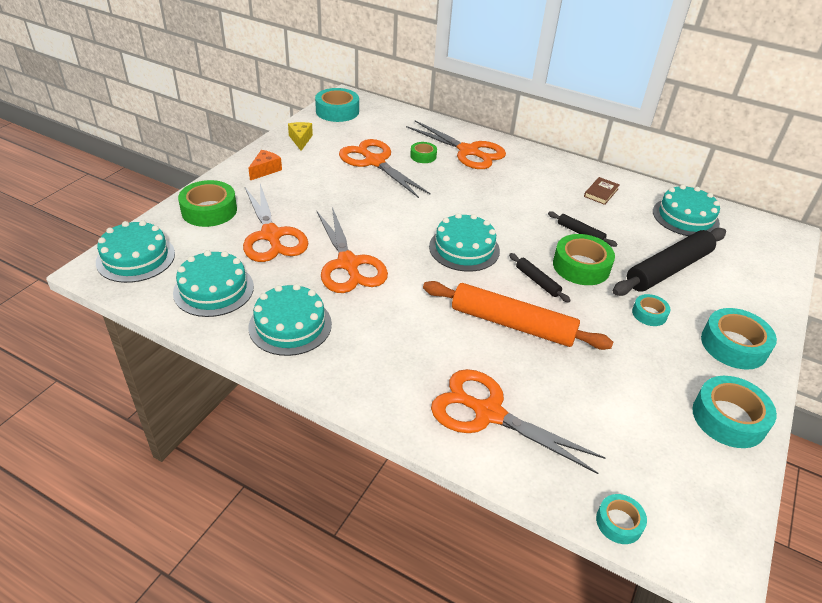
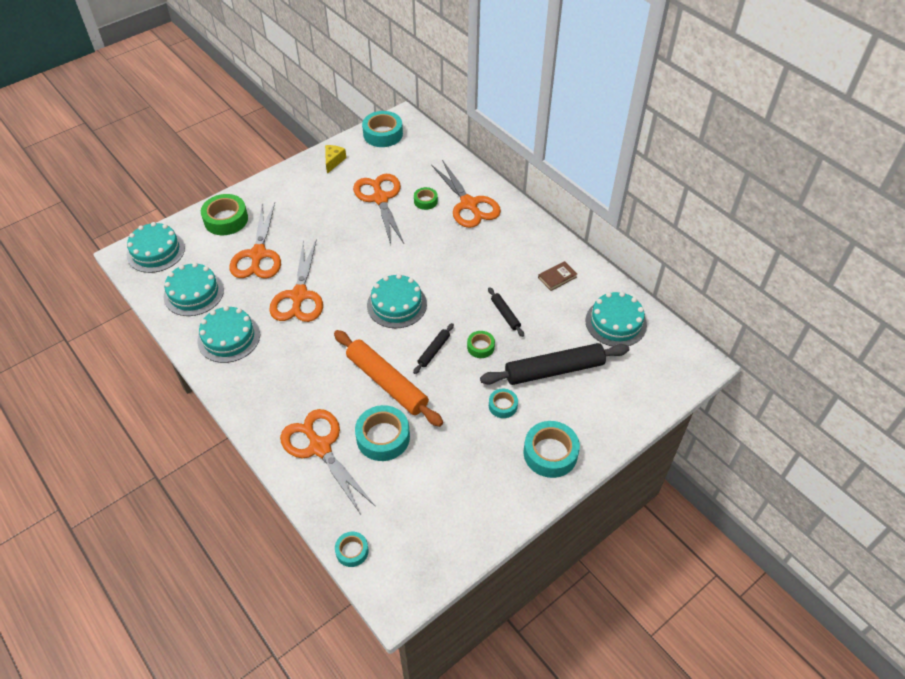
camera: 25 degrees right, 10 degrees up
orange cheese [248,150,282,180] -> none
black rolling pin [509,253,571,303] -> black rolling pin turned 45 degrees clockwise [413,323,454,374]
green tape [553,234,615,285] -> green tape [467,331,495,358], size x0.56
turquoise tape [692,376,777,448] -> turquoise tape moved to [355,405,410,461]

